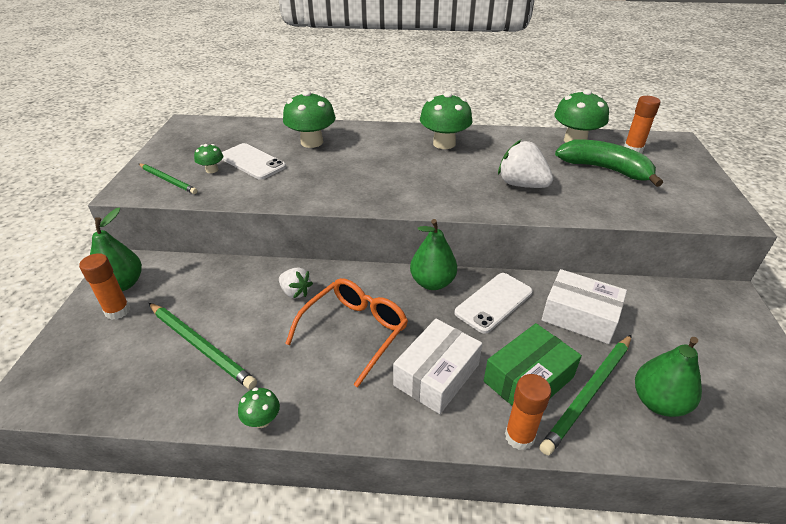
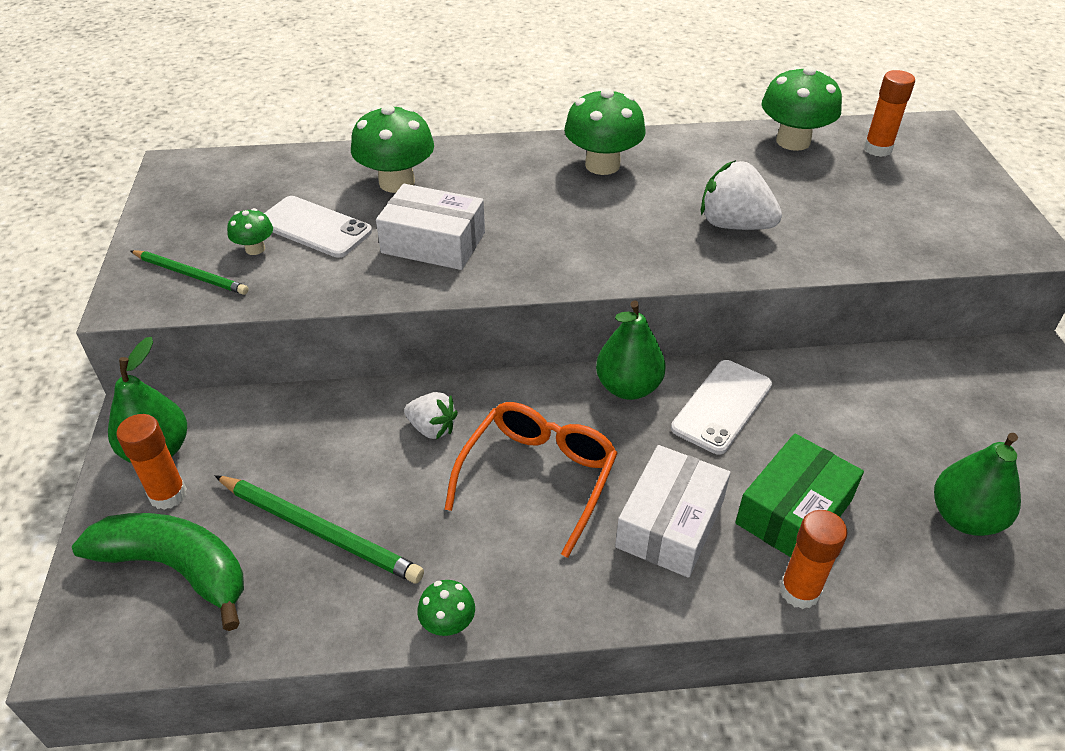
camera: 10 degrees left, 5 degrees up
green pencil [540,335,632,455] -> none
white box [542,269,627,344] -> white box moved to [376,184,485,270]
green banana [555,139,663,187] -> green banana moved to [72,513,244,631]

